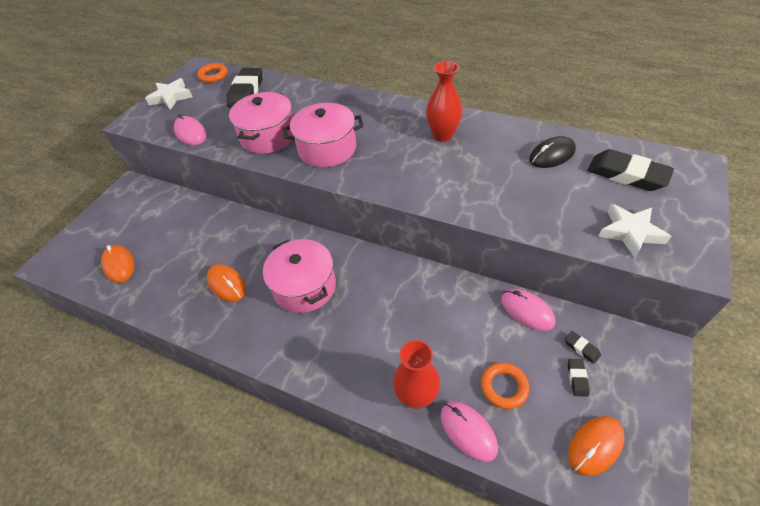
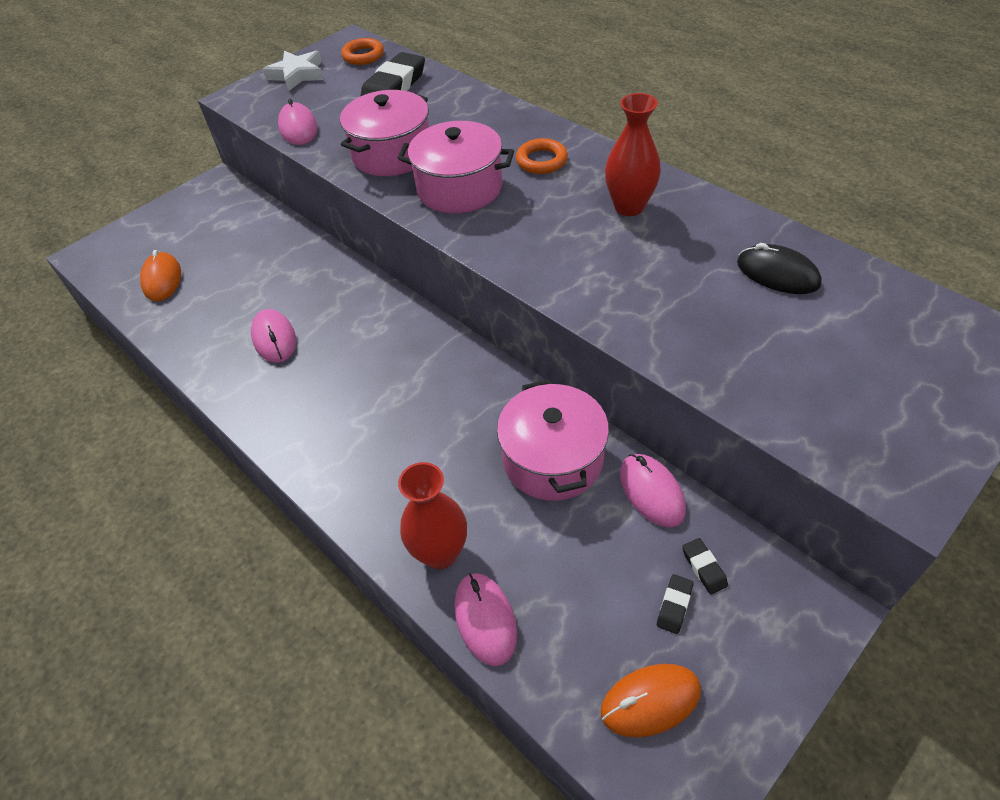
camera: 20 degrees right, 0 degrees up
orange mouse [207,264,246,302] -> pink mouse [251,309,296,363]
pink pot [263,239,336,313] -> pink pot moved to [497,380,609,501]
orange ring [481,362,530,409] -> orange ring moved to [516,138,568,174]
black mouse [529,136,576,168] -> black mouse turned 45 degrees clockwise [737,243,822,294]
black eraser [587,149,674,191] -> none
white star [598,204,671,258] -> none

